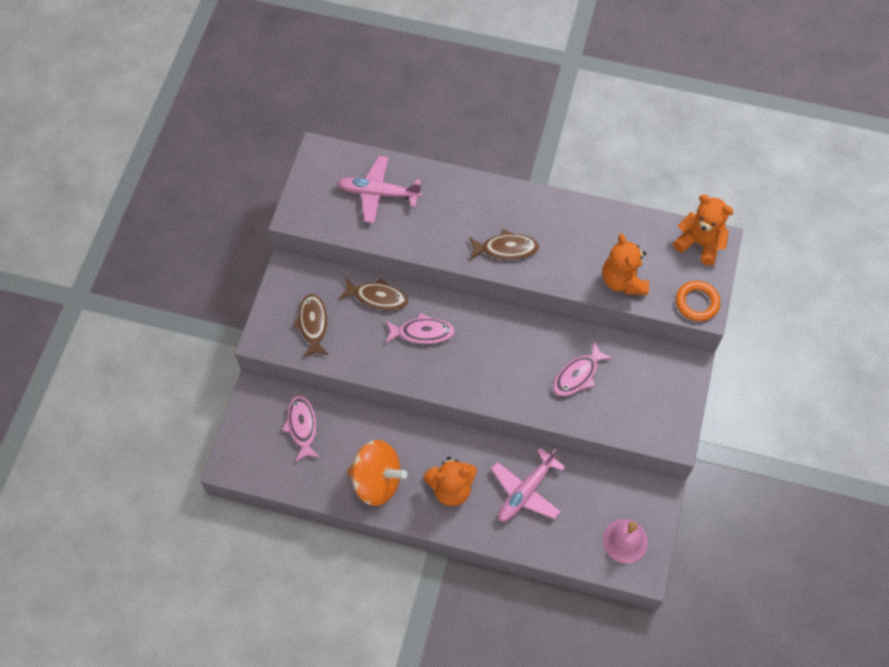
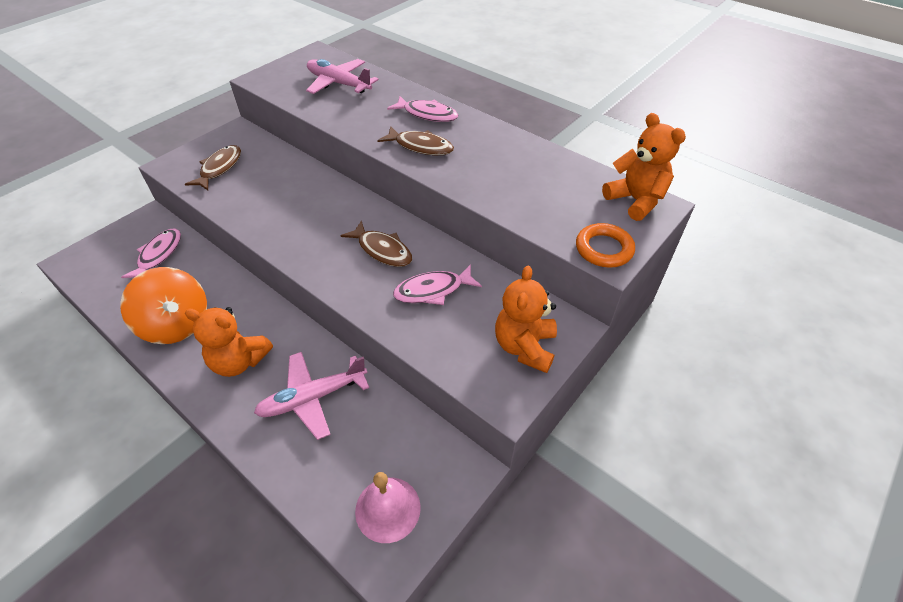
camera: 25 degrees right, 15 degrees down
brown fish [339,278,408,310] -> brown fish moved to [341,220,412,267]
pink fish [385,313,455,344] -> pink fish moved to [387,96,458,122]
orange teddy bear [602,233,649,295] -> orange teddy bear moved to [495,265,557,373]

